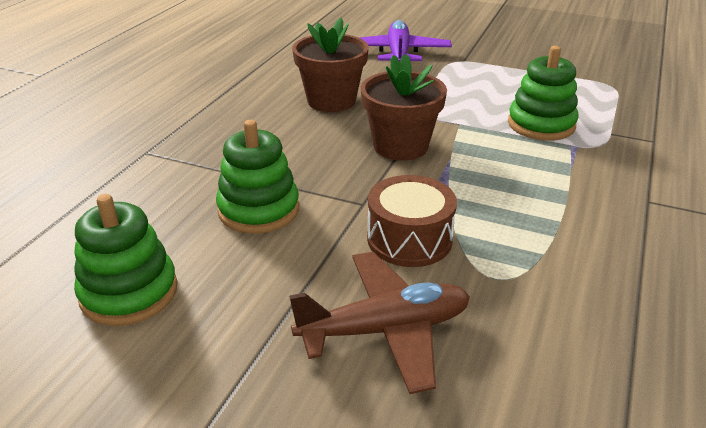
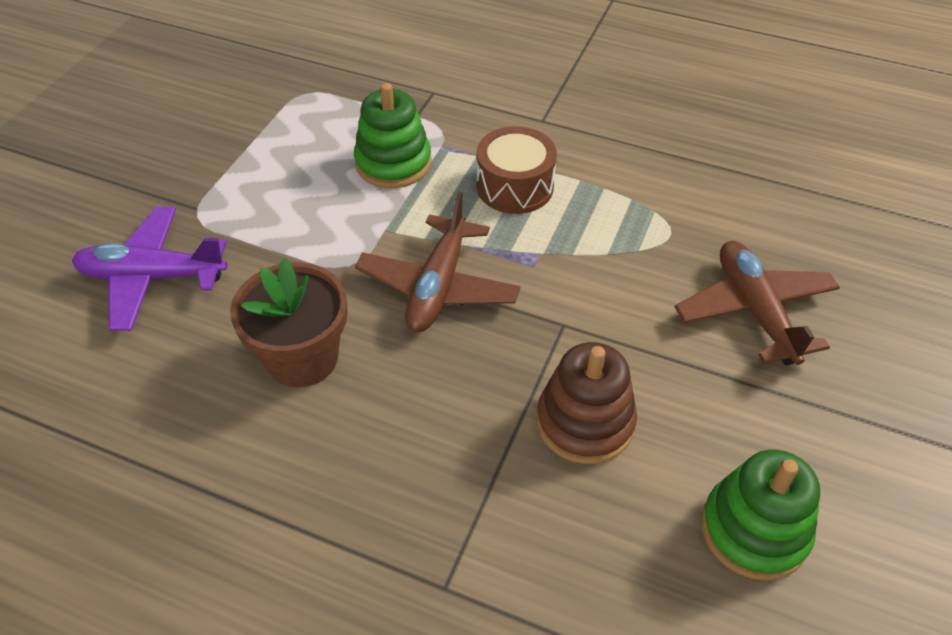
camera: 90 degrees left, 15 degrees up
green stacking toy [216,120,299,234] -> brown stacking toy [537,342,637,464]
brown flower pot [361,53,447,161] -> brown plane [355,192,521,332]
brown drum [367,175,457,267] -> brown drum moved to [477,126,557,214]

